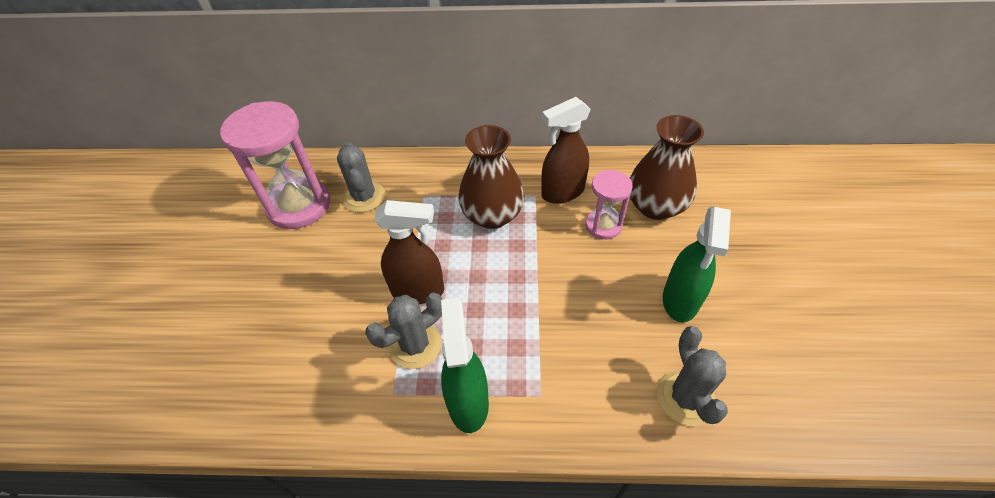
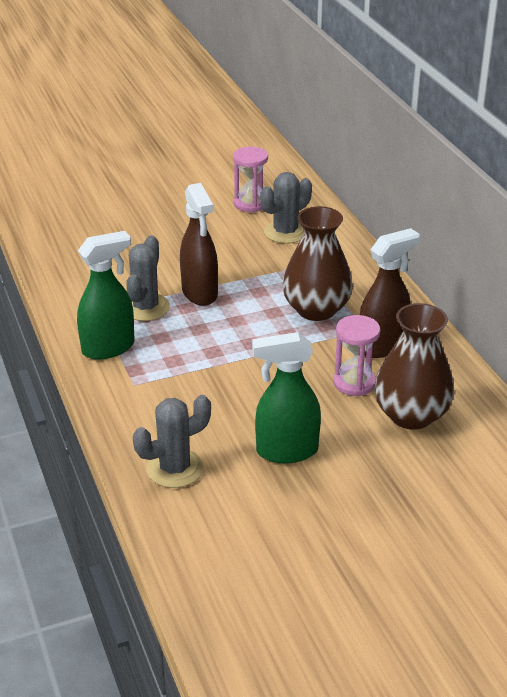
camera: 65 degrees right, 15 degrees down
pink hourglass [220,101,330,229] -> pink hourglass [233,146,268,212], size x0.55
grey cactus [365,293,443,369] -> grey cactus turned 75 degrees clockwise [126,235,170,321]
brown spray bottle [541,97,591,204] -> brown spray bottle turned 105 degrees clockwise [360,228,420,358]

